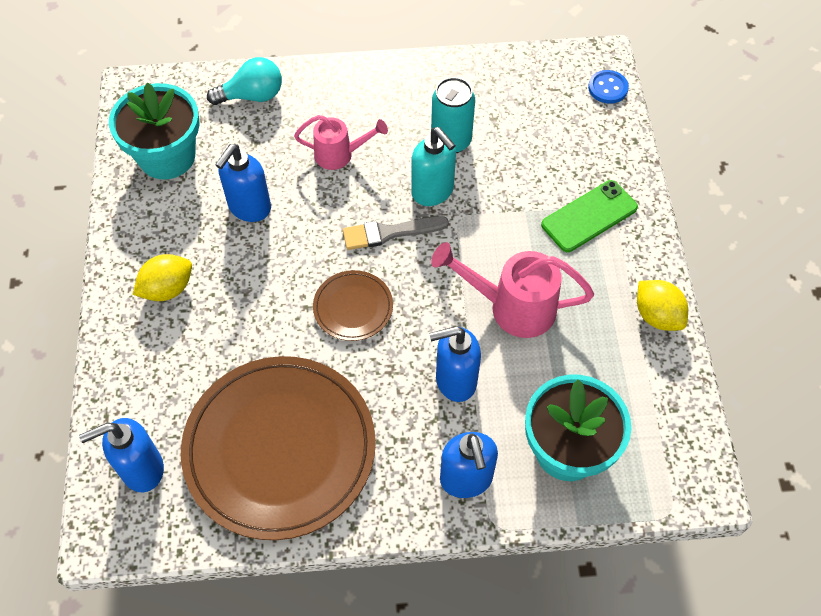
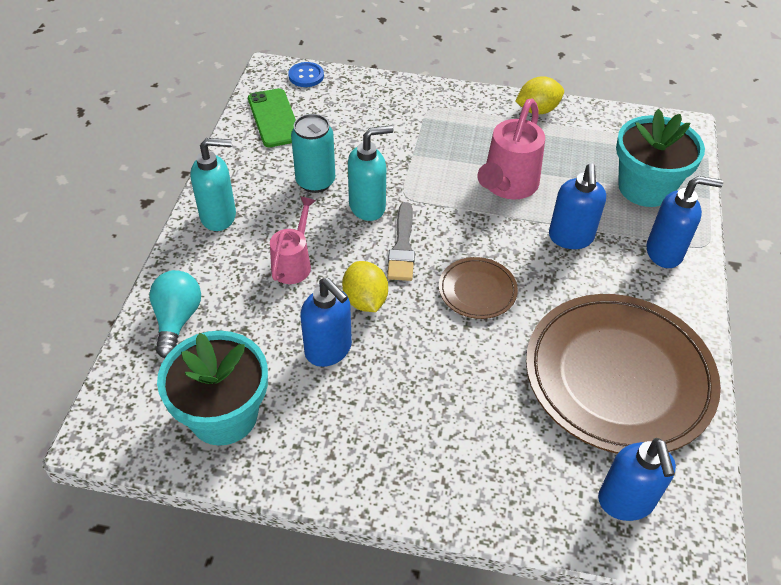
camera: 75 degrees left, 10 degrees down
yellow lemon [133,254,192,301] -> yellow lemon moved to [342,261,388,312]
green phone [541,180,638,252] -> green phone moved to [248,88,296,147]
none -> turquoise soap dispenser [190,138,236,231]

